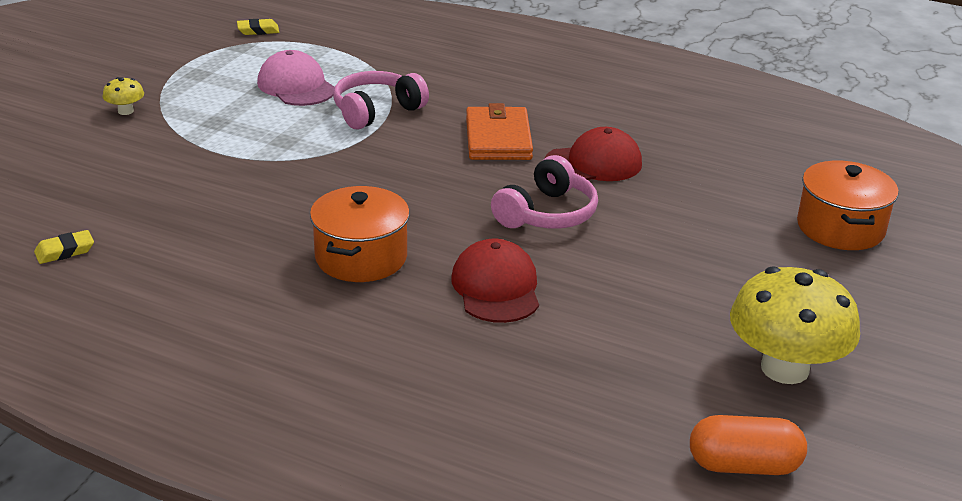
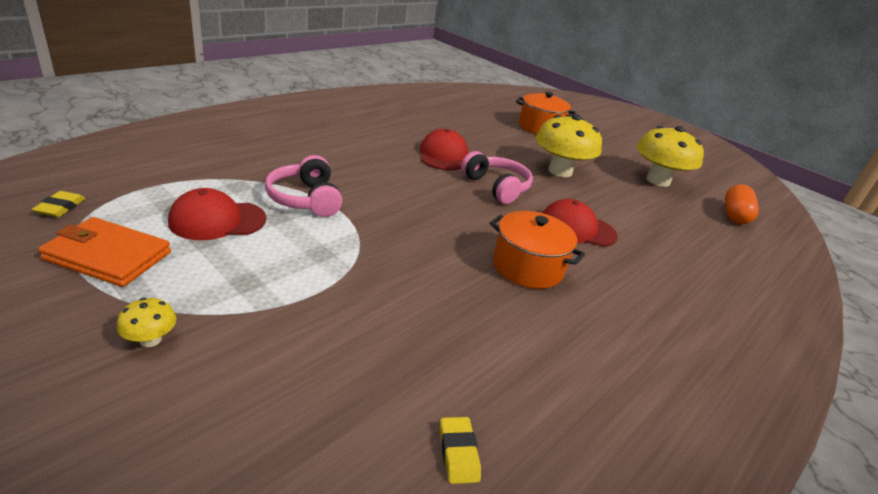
camera: 75 degrees left, 0 degrees up
pink cap [257,50,334,106] -> red cap [168,188,266,240]
orange wallet [466,103,533,160] -> orange wallet moved to [38,217,171,287]
none -> yellow mushroom [536,114,602,177]

